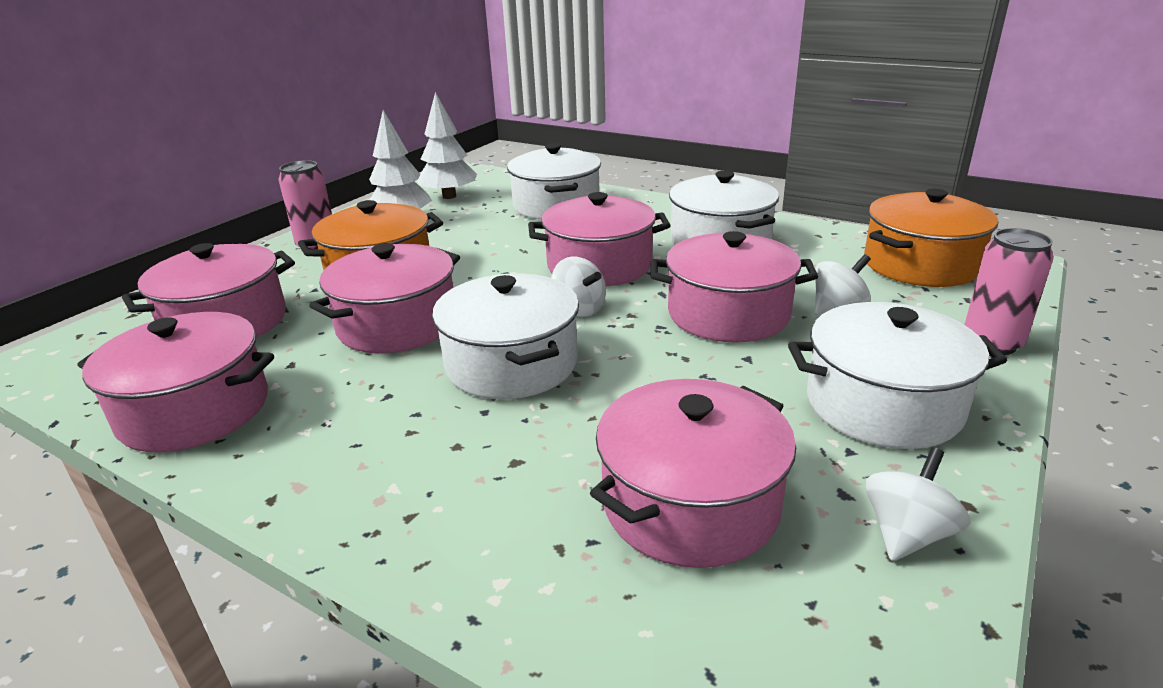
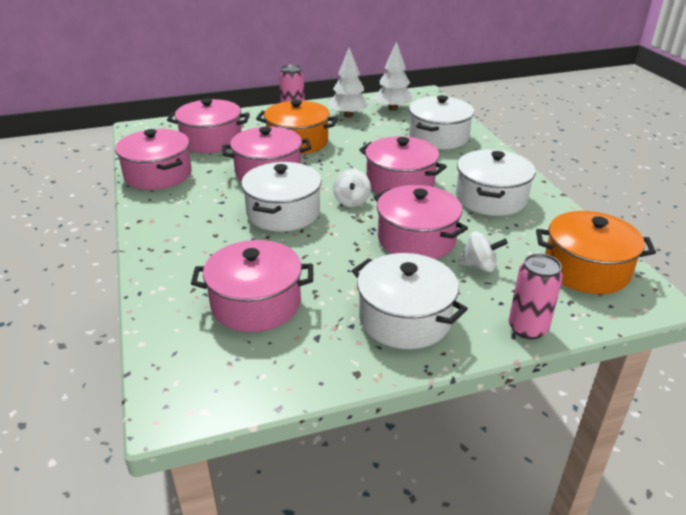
camera: 40 degrees right, 5 degrees up
white spinning top [865,447,971,561] -> none

